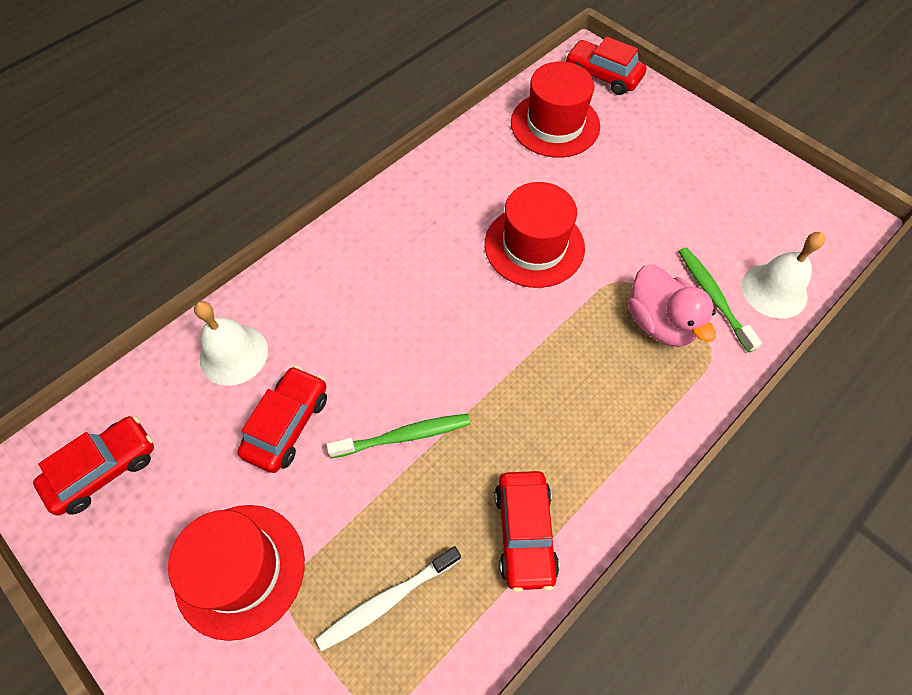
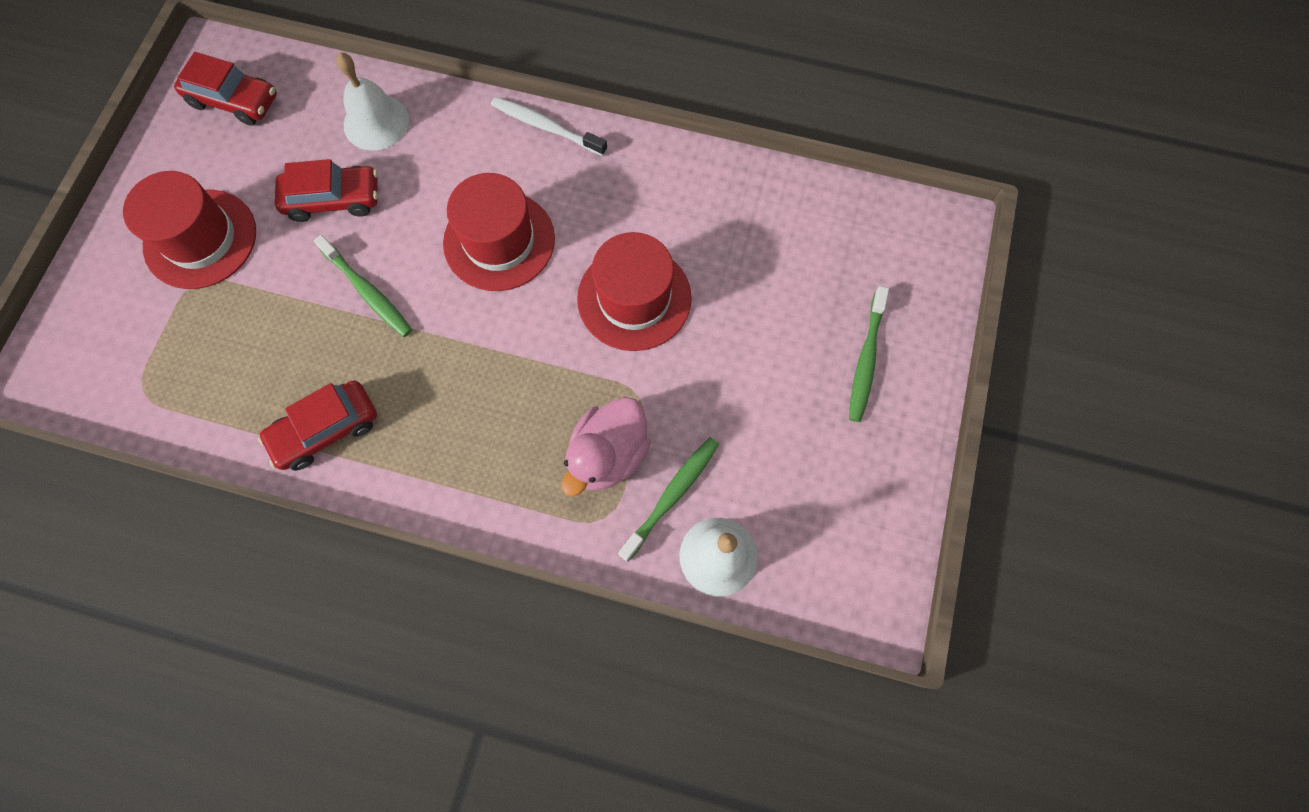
camera: 60 degrees right, 10 degrees up
white toothbrush [316,546,461,651] -> white toothbrush moved to [491,97,607,156]
red hat [511,61,600,158] -> red hat moved to [443,173,555,291]
red car [565,37,646,95] -> none
none -> green toothbrush [849,286,889,422]

